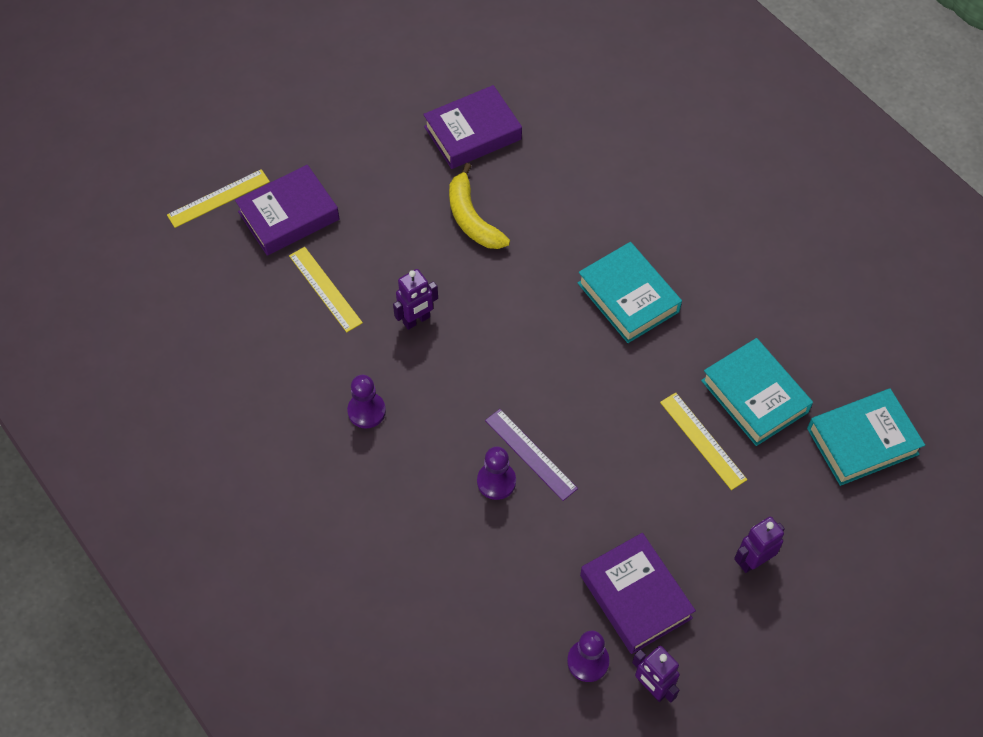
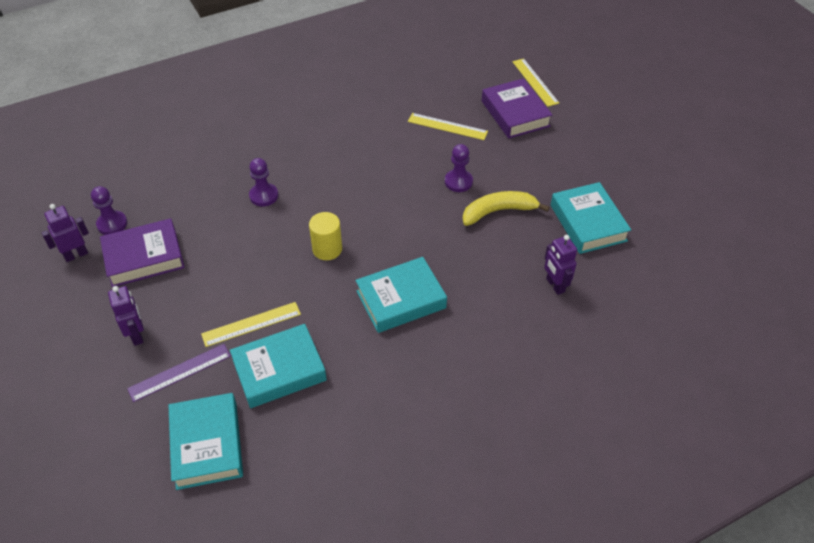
camera: 100 degrees right, 10 degrees down
yellow ruler [289,247,363,332] -> yellow ruler turned 45 degrees clockwise [408,113,488,140]
purple pawn [347,375,386,429] -> purple pawn moved to [445,144,473,192]
purple robot [393,269,438,330] -> purple robot moved to [544,235,577,295]
purple book [423,85,522,169] -> turquoise book [551,182,631,254]
purple ruler [485,409,578,501] -> purple ruler moved to [127,344,231,402]
none -> yellow cylinder [309,212,342,260]

